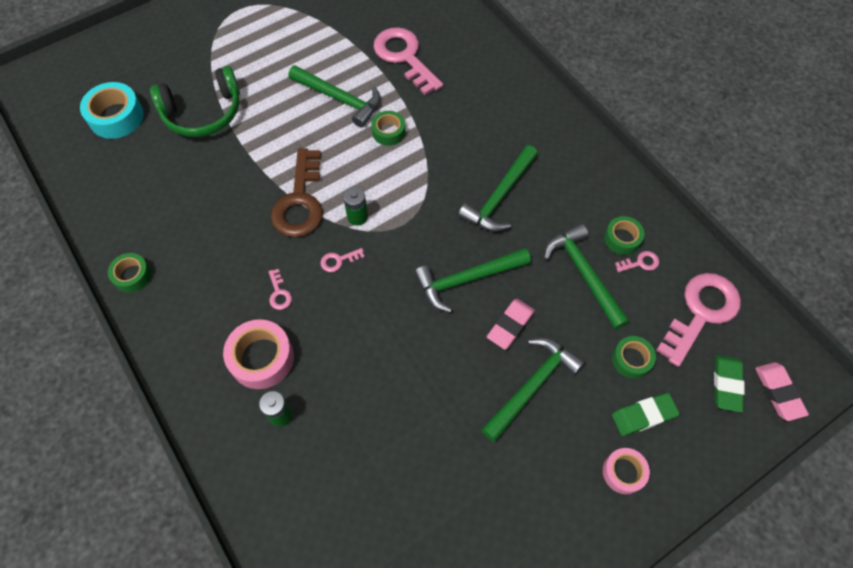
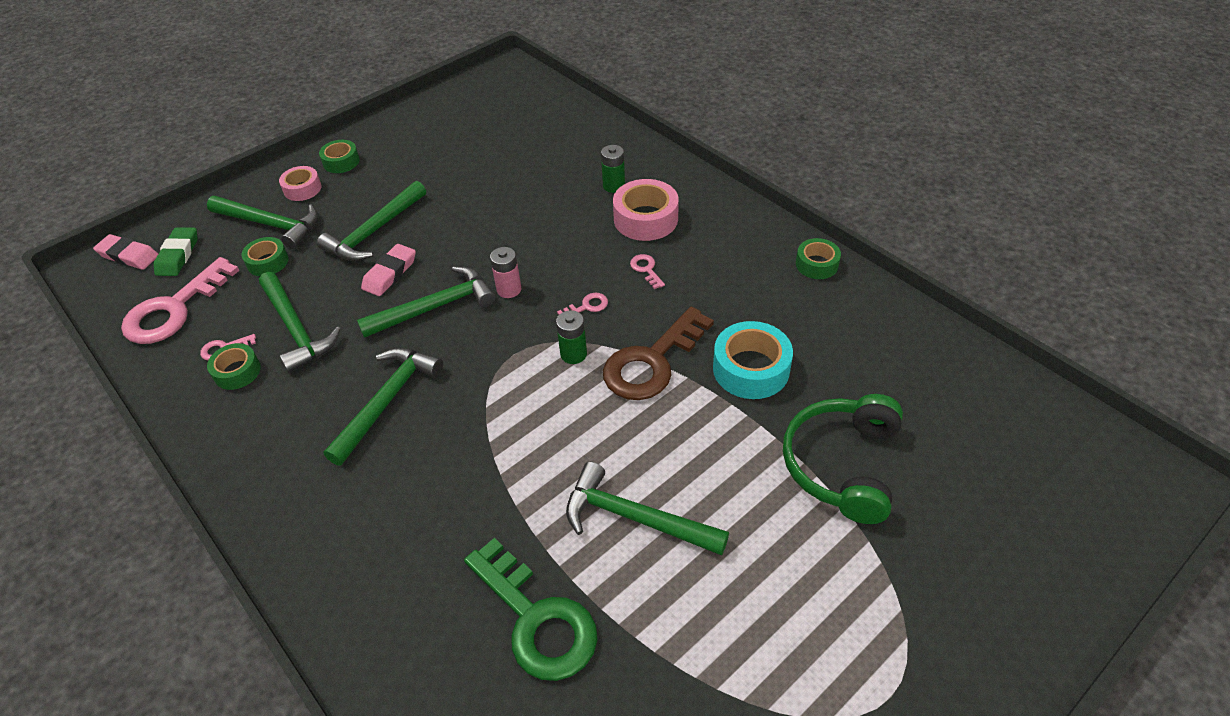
camera: 175 degrees right, 15 degrees down
turquoise tape [80,82,144,139] -> turquoise tape moved to [713,321,793,399]
green headphones [150,66,240,137] -> green headphones turned 45 degrees counterclockwise [783,394,903,524]
brown key [271,148,323,237] -> brown key turned 135 degrees counterclockwise [603,306,714,400]
green tape [371,111,405,146] -> green tape moved to [319,140,360,173]
pink key [373,27,443,95] -> green key [464,538,598,681]
green eraser [612,393,680,436] -> green hammer [207,196,318,249]
pink eraser [755,362,809,421] -> pink eraser turned 45 degrees counterclockwise [93,234,158,270]
none -> pink battery [490,247,521,298]

